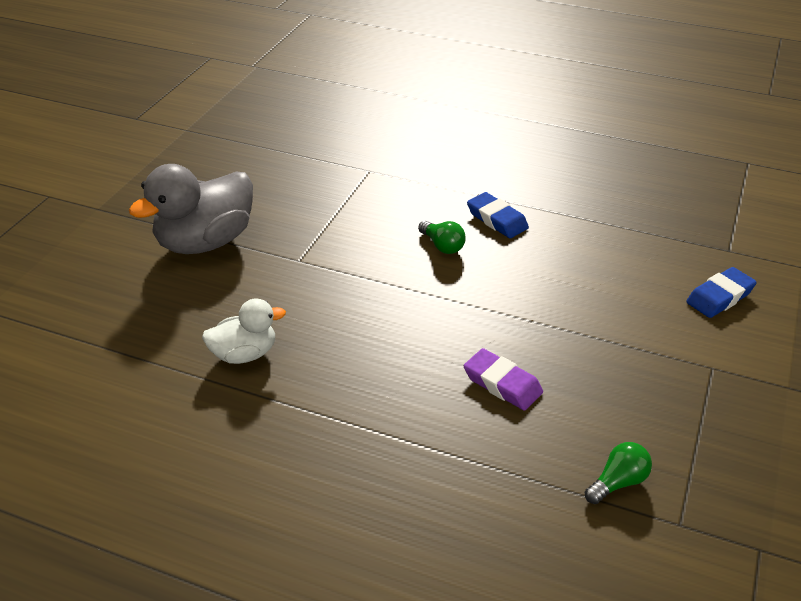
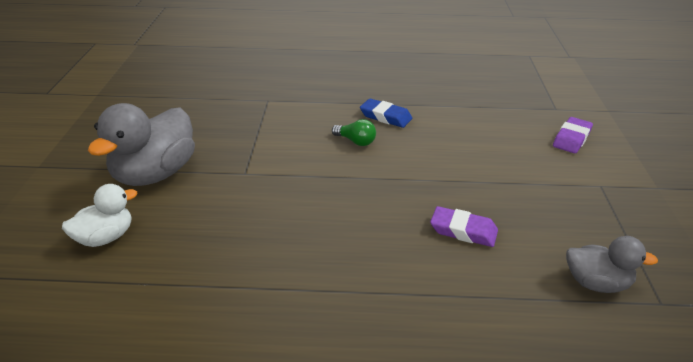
camera: 20 degrees left, 5 degrees down
white duck [202,298,286,364] -> white duck moved to [62,184,137,247]
green light bulb [585,442,652,504] -> grey duck [566,236,658,293]
blue eraser [686,267,757,318] -> purple eraser [553,117,593,153]

